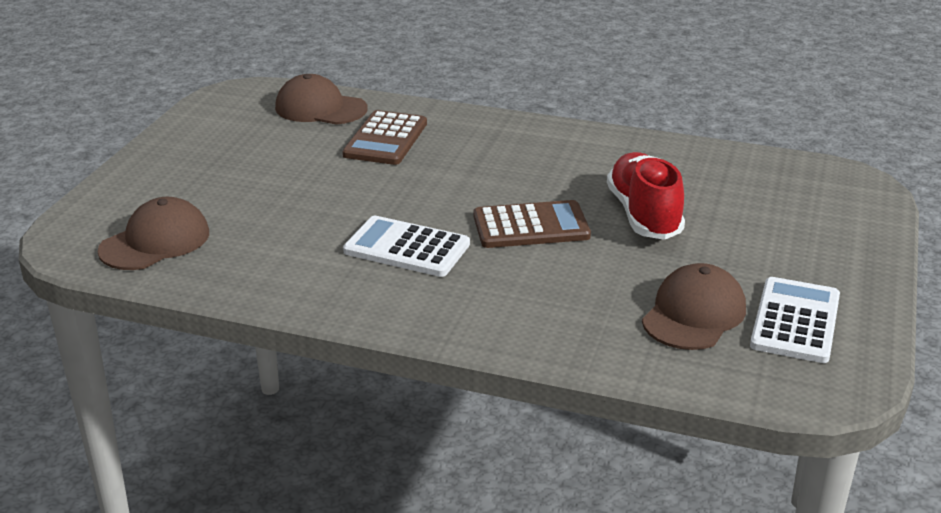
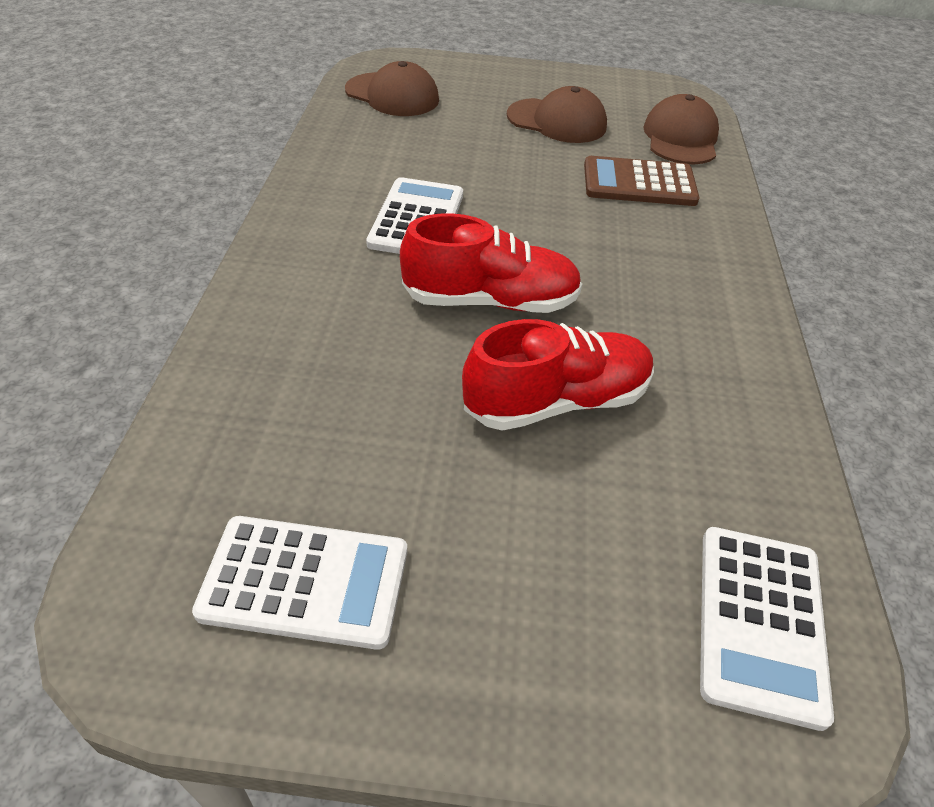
camera: 75 degrees right, 15 degrees up
brown calculator [473,200,591,248] -> red shoe [400,213,582,313]
brown cap [642,263,746,350] -> brown cap moved to [507,86,607,143]
none -> white calculator [700,527,834,731]

